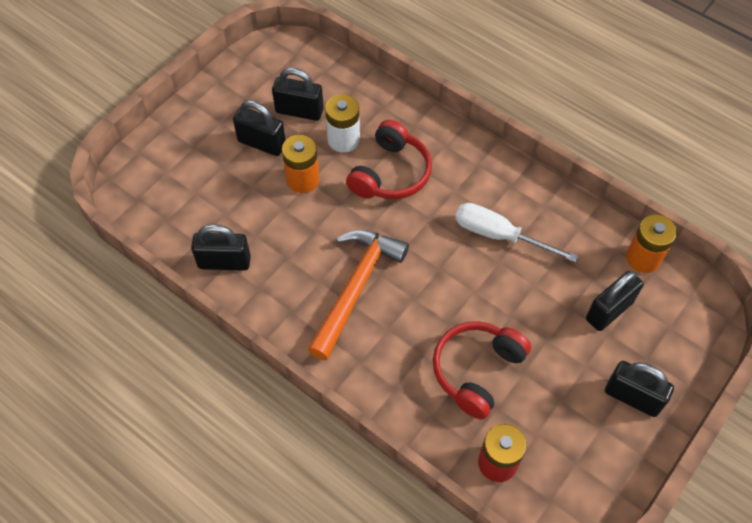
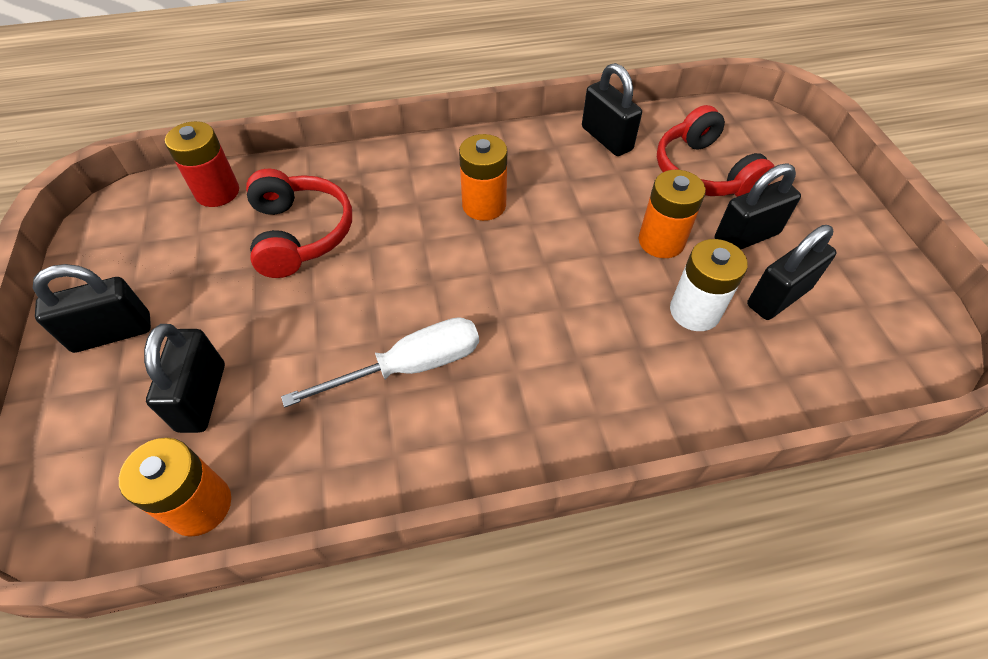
camera: 130 degrees right, 5 degrees down
black padlock [191,224,251,271] -> black padlock turned 75 degrees counterclockwise [582,63,642,156]
orange hammer [307,230,409,360] -> orange battery [459,134,507,221]
red headphones [346,120,432,199] -> red headphones moved to [657,105,775,197]

